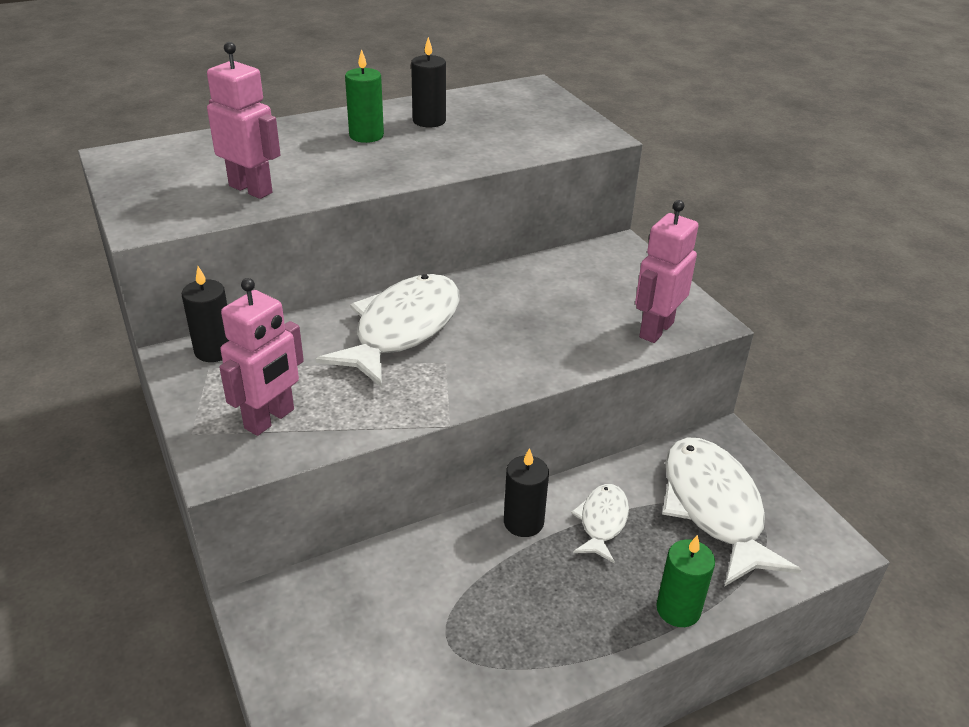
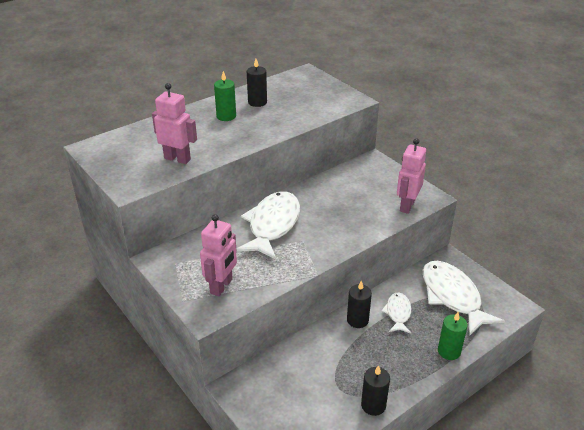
camera: 10 degrees left, 0 degrees up
black candle [182,266,229,362] -> black candle moved to [361,365,390,416]

